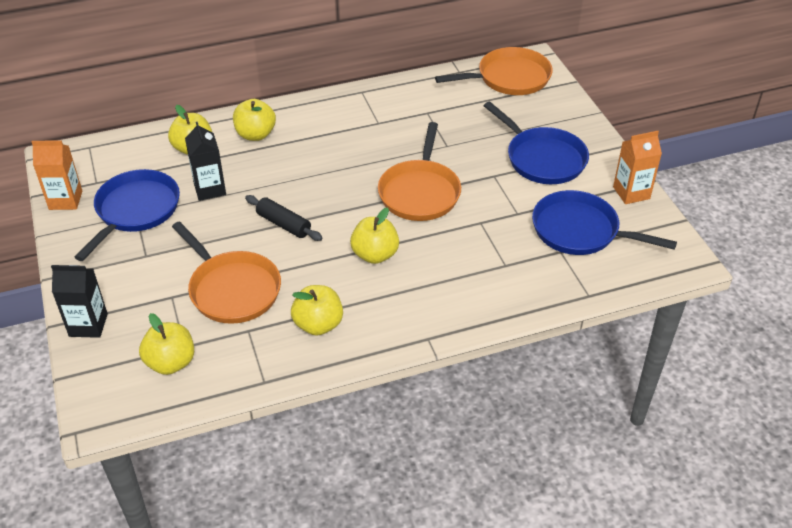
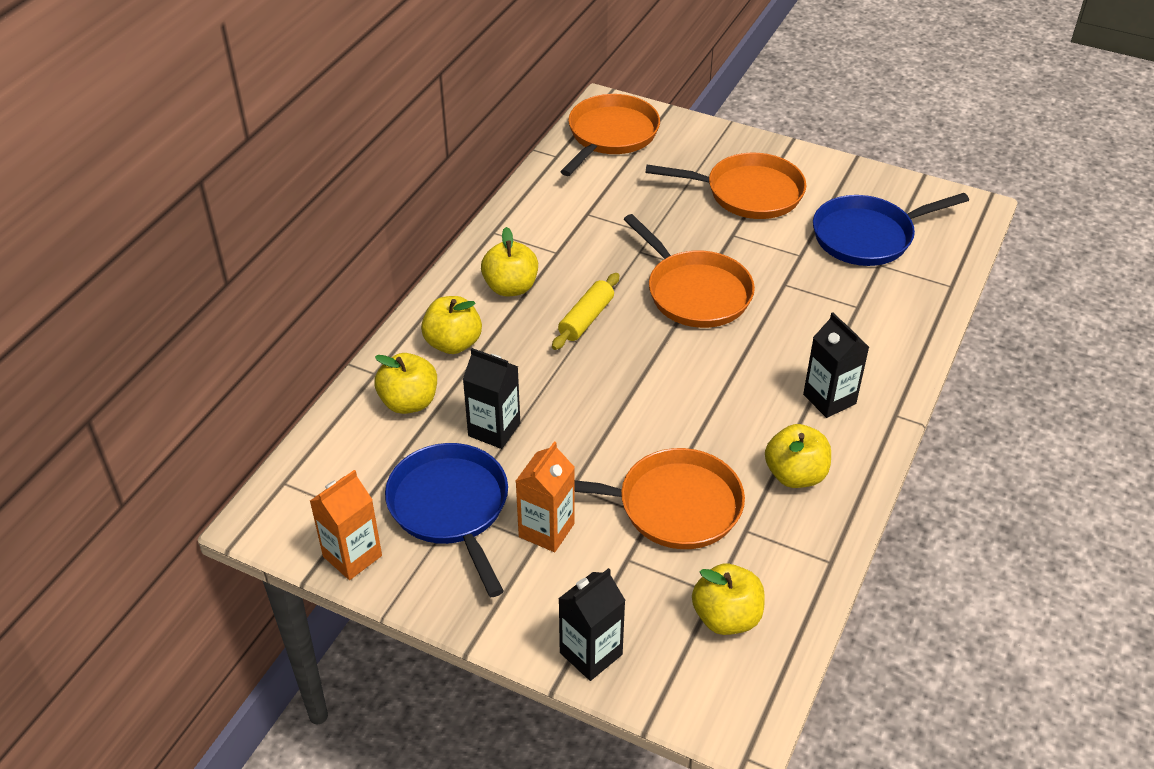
camera: 45 degrees left, 0 degrees up
black rolling pin [245,195,323,241] -> none
yellow apple [350,208,399,264] -> yellow apple moved to [481,227,538,296]
blue pan [484,102,589,184] -> orange pan [645,153,806,219]
orange carton [613,131,662,204] -> orange carton moved to [516,441,575,552]
none -> yellow rolling pin [552,273,619,350]
none -> black carton [803,312,869,418]

